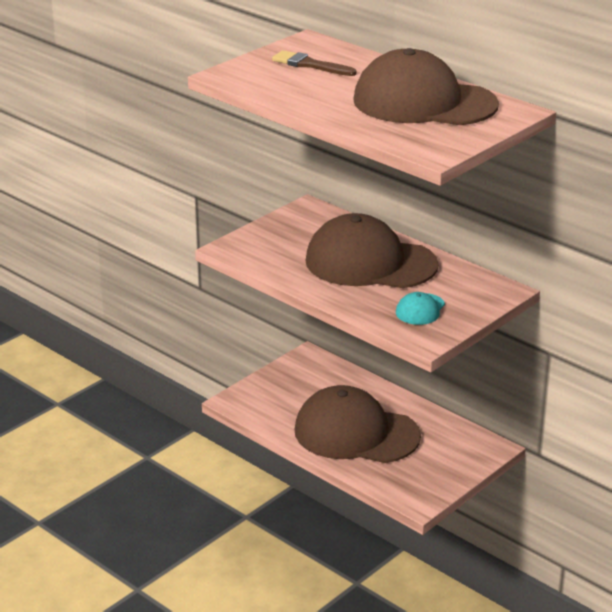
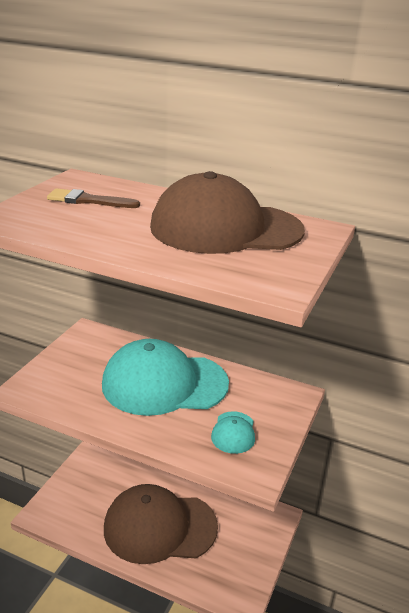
camera: 20 degrees left, 0 degrees up
brown cap [305,213,439,288] -> turquoise cap [102,339,229,416]

